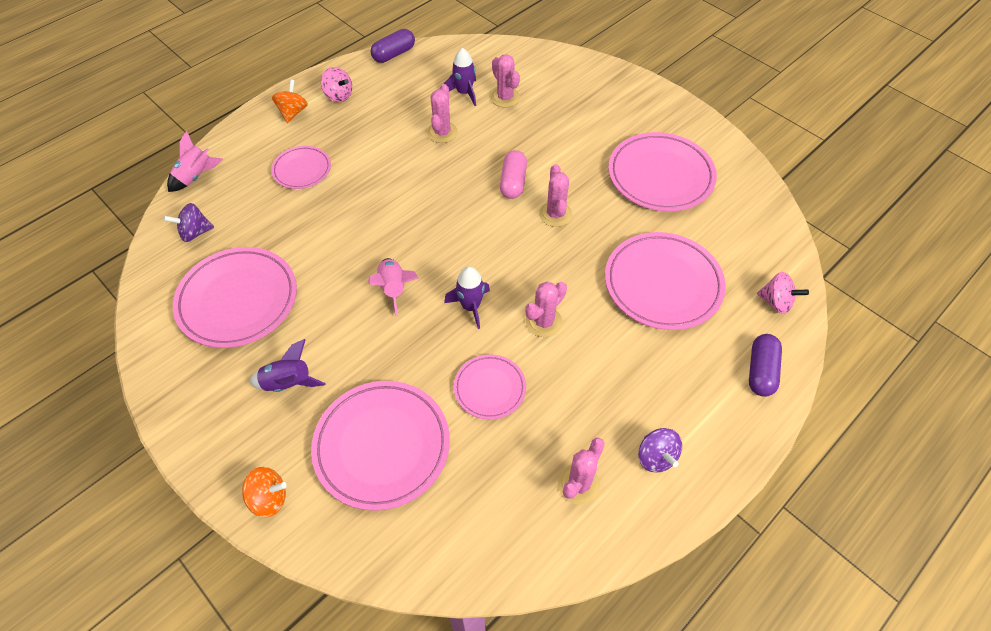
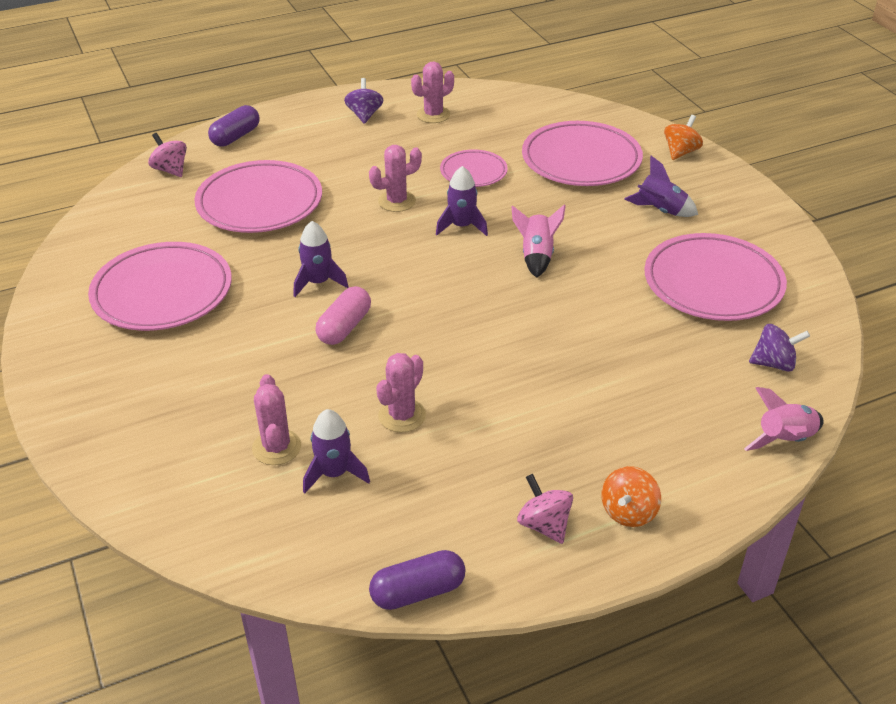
camera: 160 degrees left, 15 degrees down
orange spinning top [242,467,287,517] -> orange spinning top turned 105 degrees clockwise [664,115,703,160]
pink plate [271,146,331,189] -> none
pink cactus [539,164,572,227] -> purple rocket [294,221,348,297]

